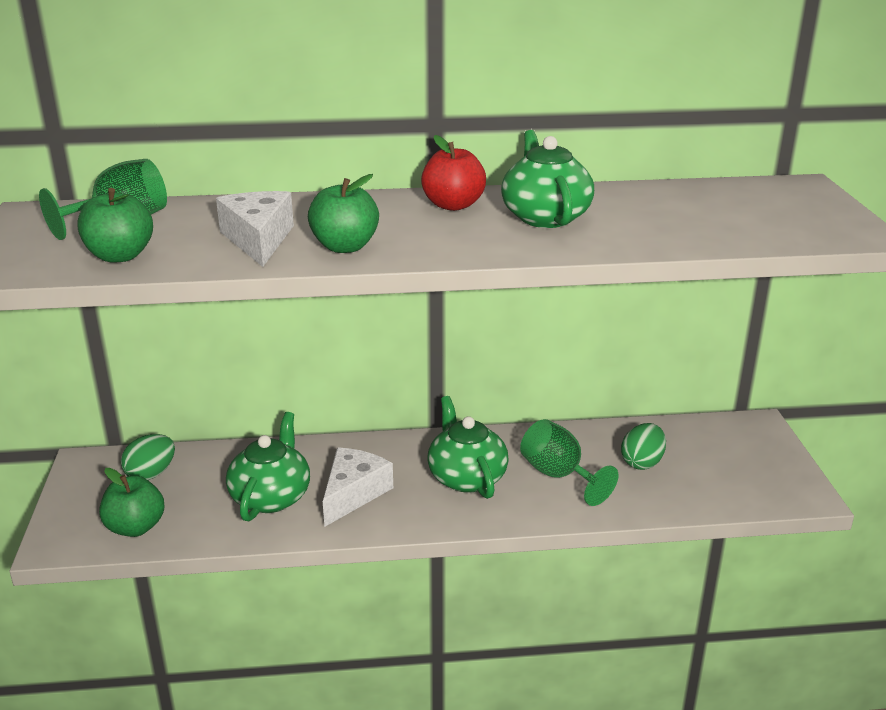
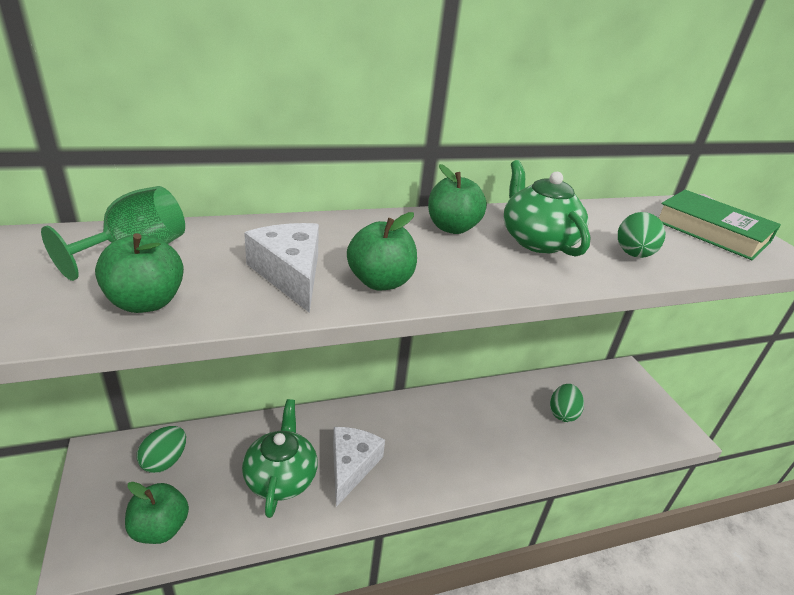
camera: 15 degrees left, 5 degrees up
red apple [421,135,486,211] -> green apple [428,164,487,234]
green teapot [428,396,509,499] -> none
green goblet [520,419,618,506] -> none
none -> green egg [618,212,665,258]
none -> green book [659,190,781,260]

